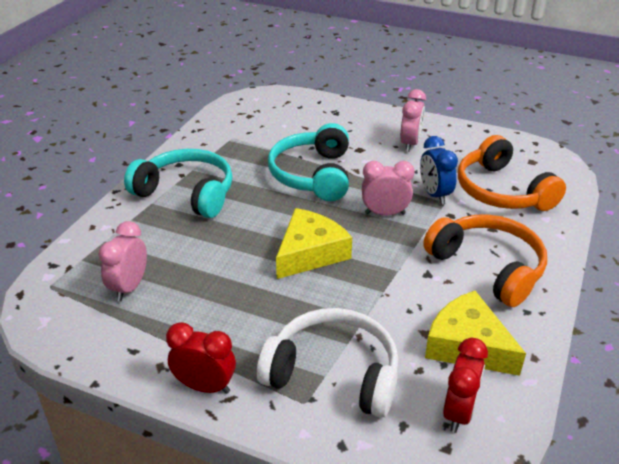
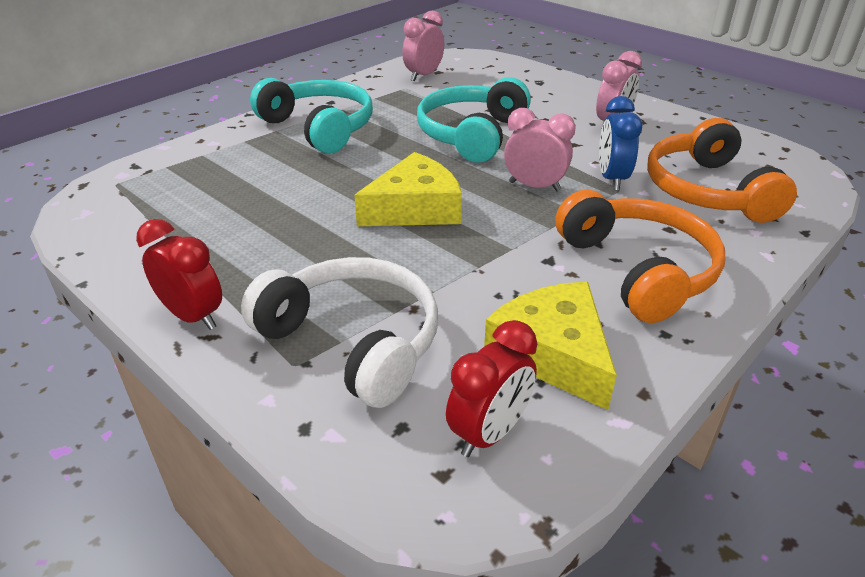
camera: 20 degrees right, 0 degrees up
pink clock [98,221,147,301] -> pink clock moved to [402,11,444,81]

